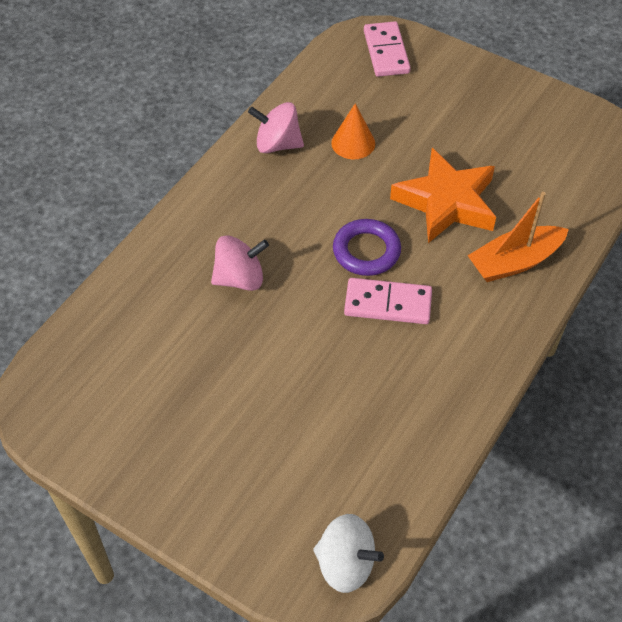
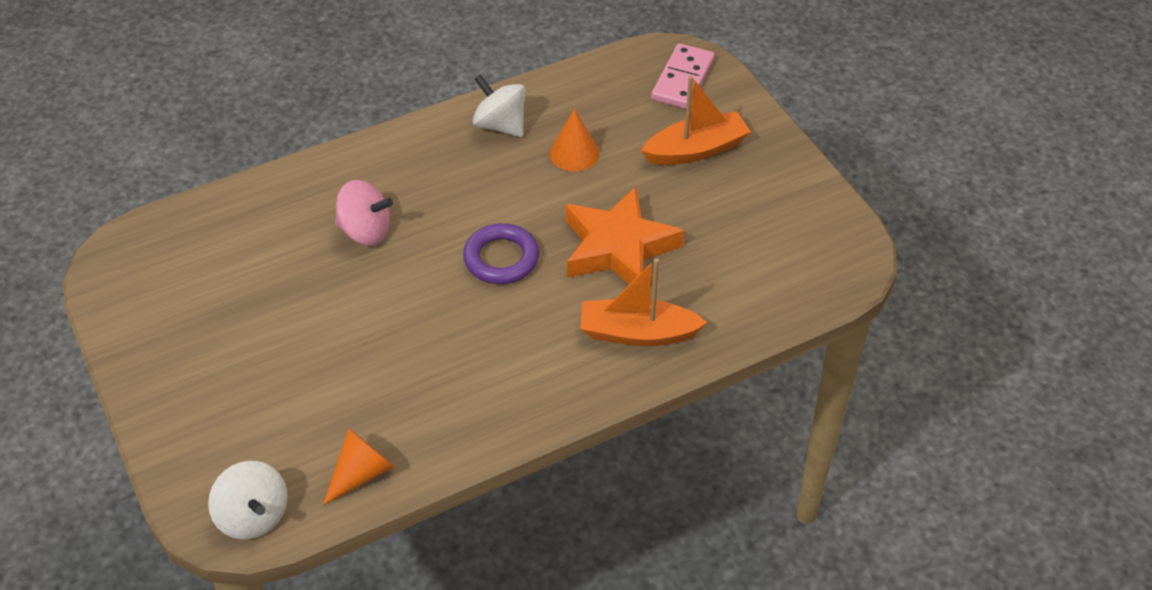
camera: 30 degrees right, 5 degrees down
pink spinning top [248,102,304,153] -> white spinning top [473,74,526,137]
pink domino [344,278,432,324] -> none
none -> orange cone [323,429,394,505]
none -> orange boat [641,76,751,165]

